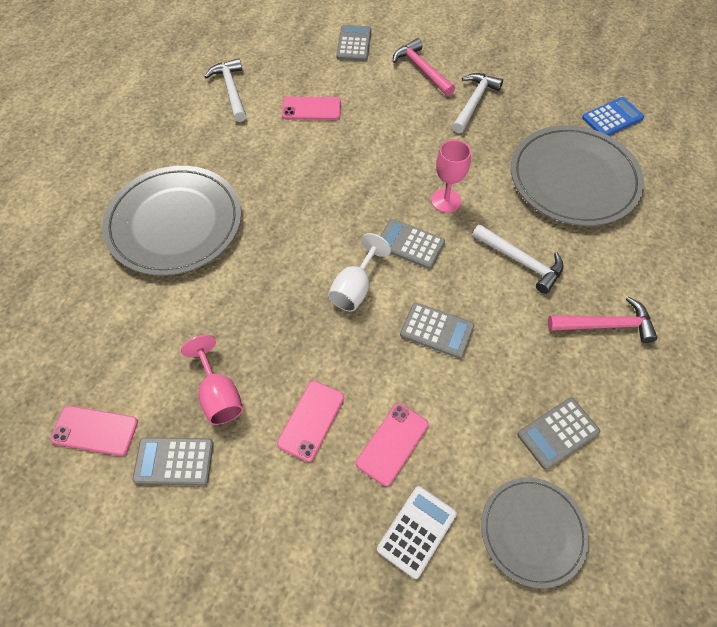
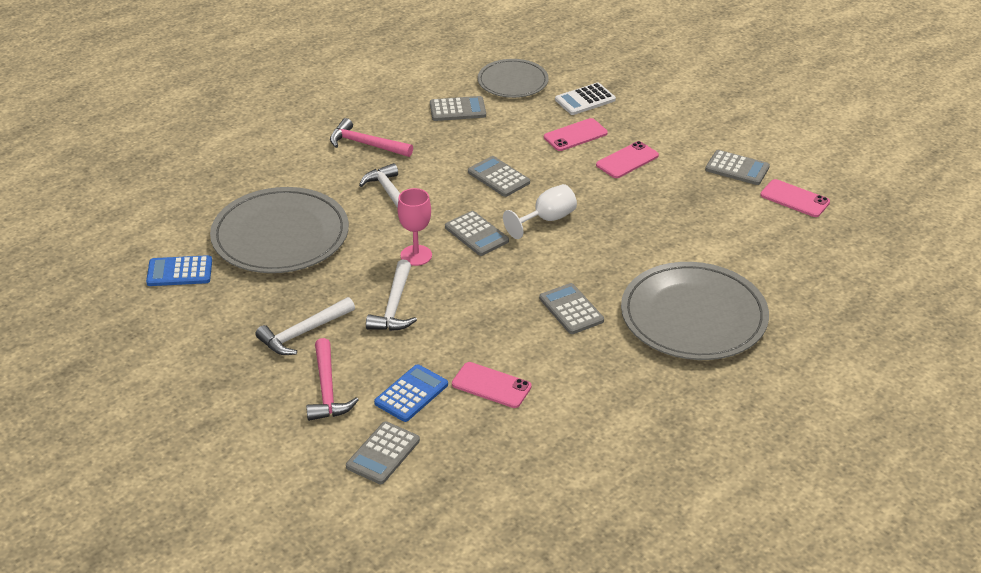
camera: 155 degrees left, 20 degrees down
pink goblet [181,335,243,425] -> none
white hammer [204,58,246,122] -> white hammer moved to [366,260,417,331]
none -> blue calculator [374,364,448,422]
none -> grey calculator [539,283,604,334]

